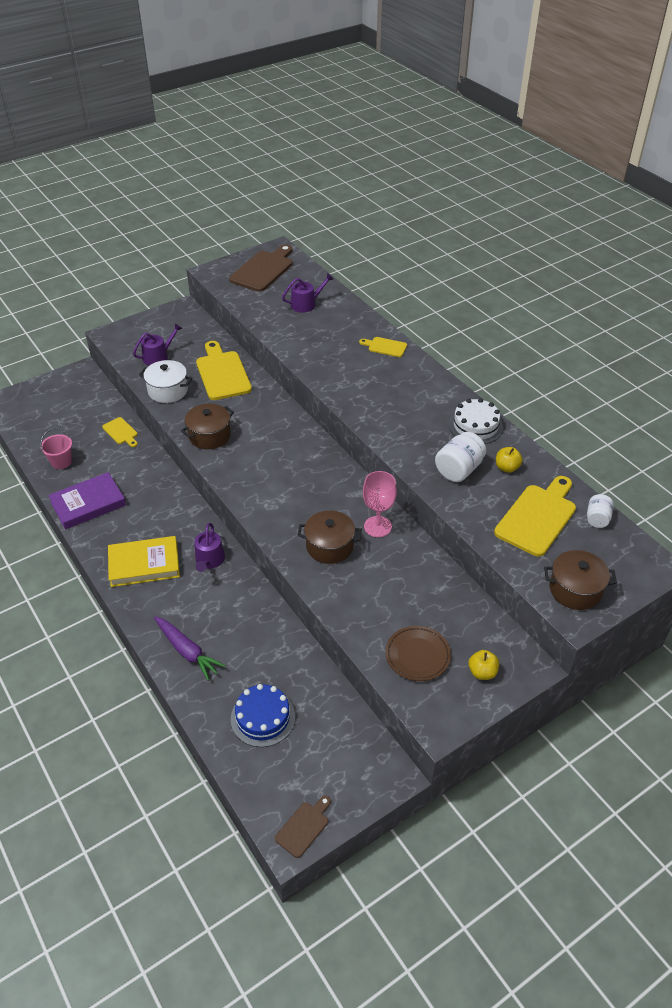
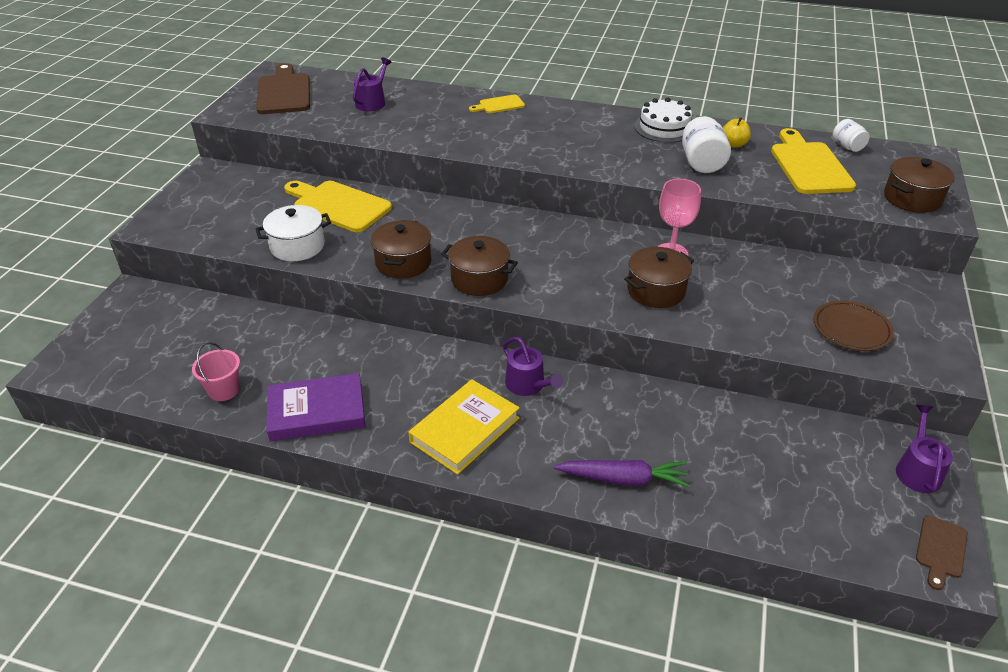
camera: 40 degrees left, 5 degrees down
purple book [48,472,126,530] -> purple book turned 60 degrees clockwise [266,373,366,441]
yellow cutting board [102,417,138,447] -> none
purple watering can [133,323,182,366] -> purple watering can moved to [896,405,953,493]
blue cake [231,684,295,747] -> none
brown cutting board [275,796,331,858] -> brown cutting board turned 150 degrees counterclockwise [916,515,968,590]
yellow apple [468,650,499,680] -> none
none -> brown pot [441,236,518,296]

